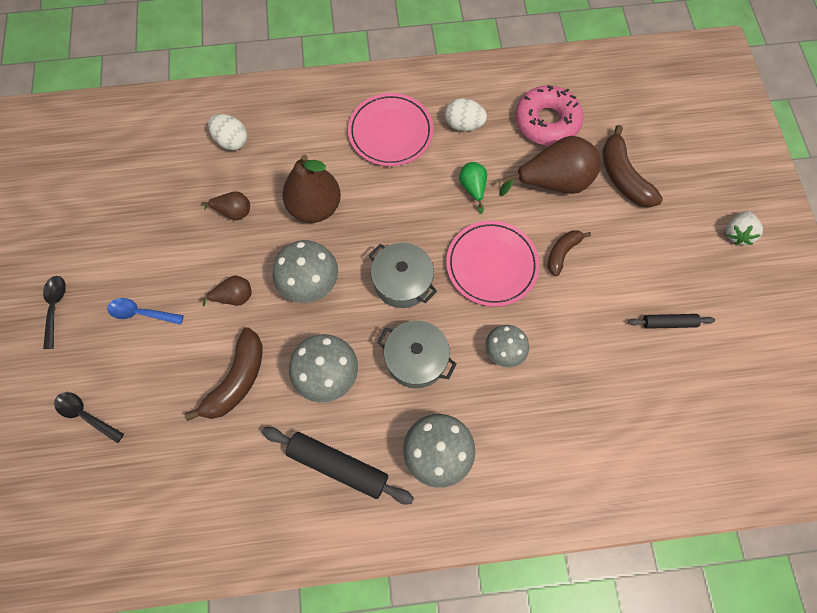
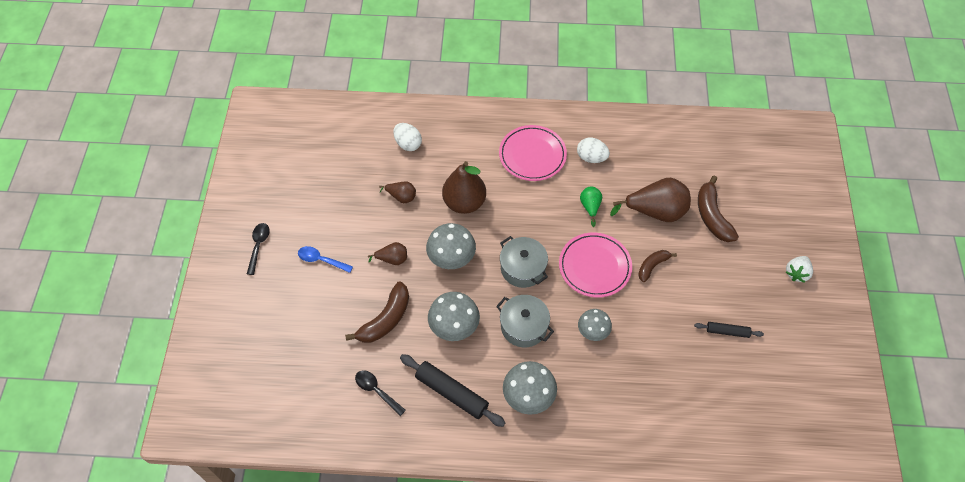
camera: 10 degrees right, 10 degrees down
black spoon [54,392,124,443] -> black spoon moved to [355,370,406,416]
pink donut [515,85,583,146] -> none

